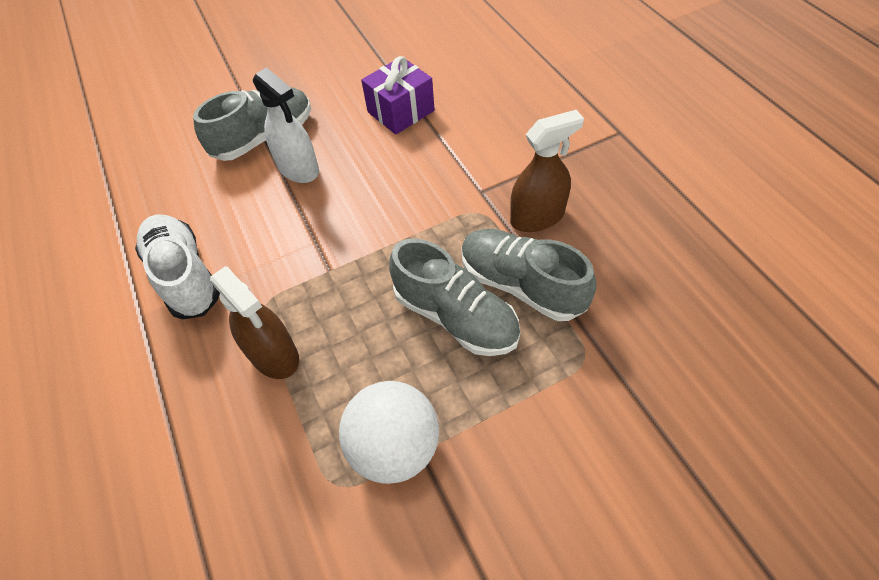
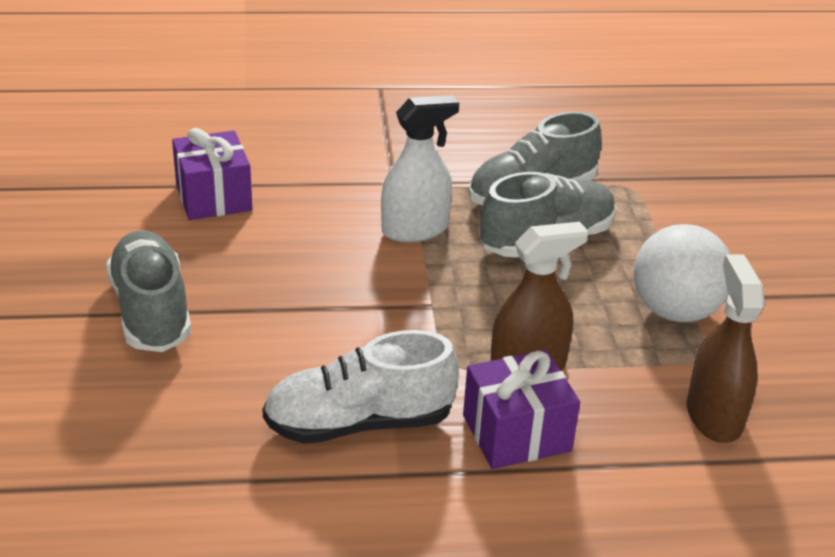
camera: 75 degrees left, 20 degrees down
white spray bottle [253,67,319,183] -> white spray bottle moved to [381,95,459,242]
brown spray bottle [510,110,584,232] -> brown spray bottle moved to [687,255,764,443]
none -> purple gift [463,350,580,469]

